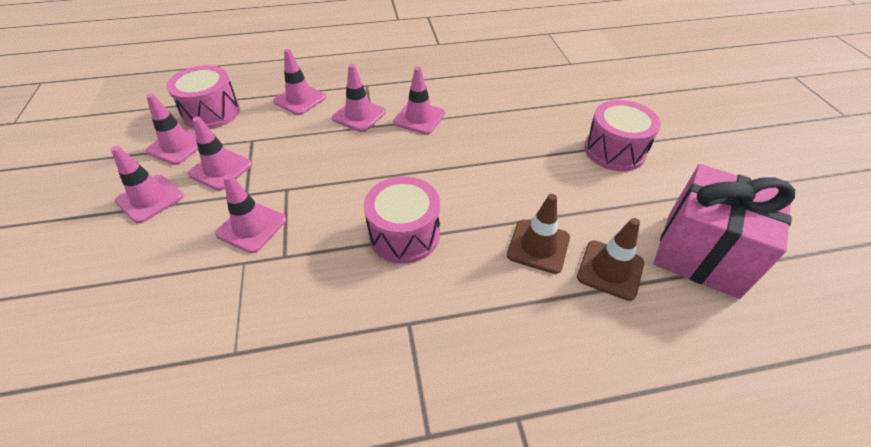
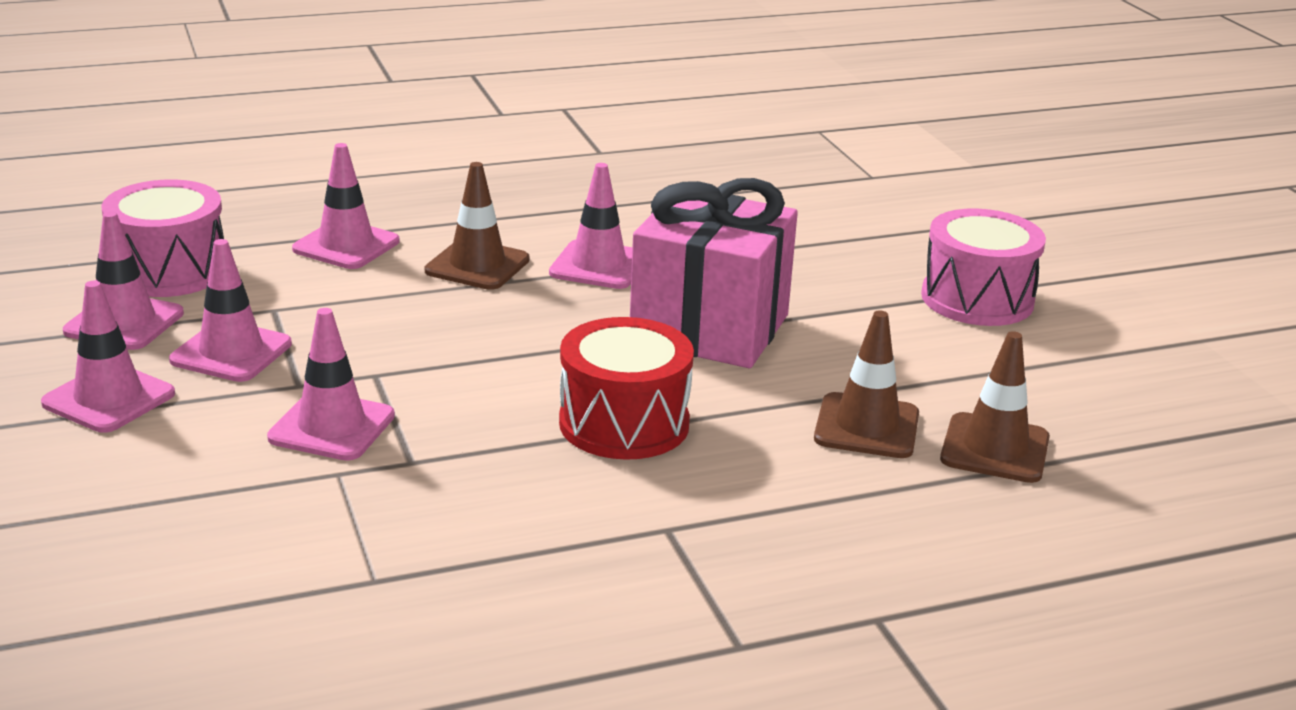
camera: 10 degrees left, 20 degrees down
pink traffic cone [332,64,386,132] -> brown traffic cone [425,162,530,290]
pink drum [364,176,440,264] -> red drum [559,317,694,460]
pink gift [654,164,795,299] -> pink gift moved to [630,178,798,368]

